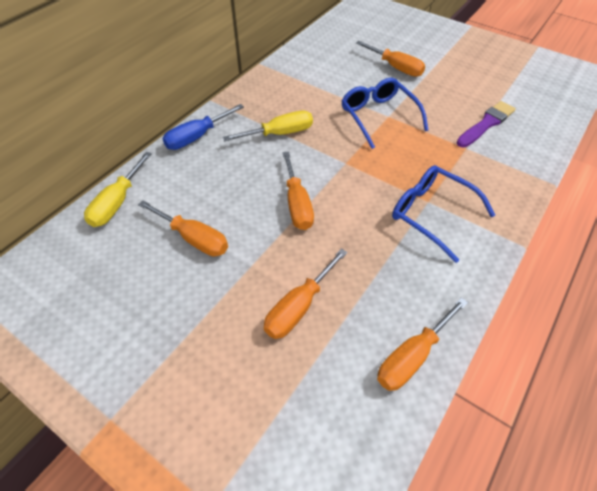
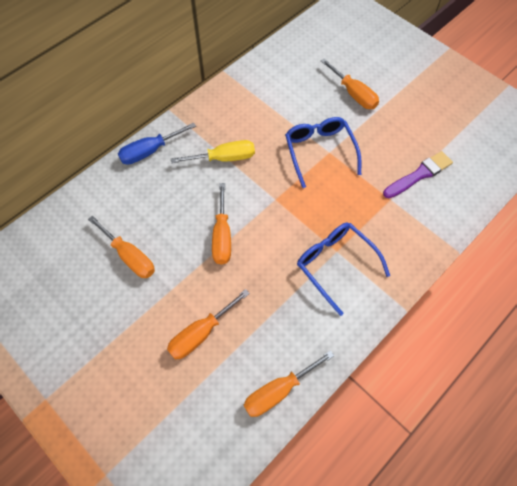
camera: 10 degrees right, 10 degrees up
yellow screwdriver [84,152,152,227] -> none

